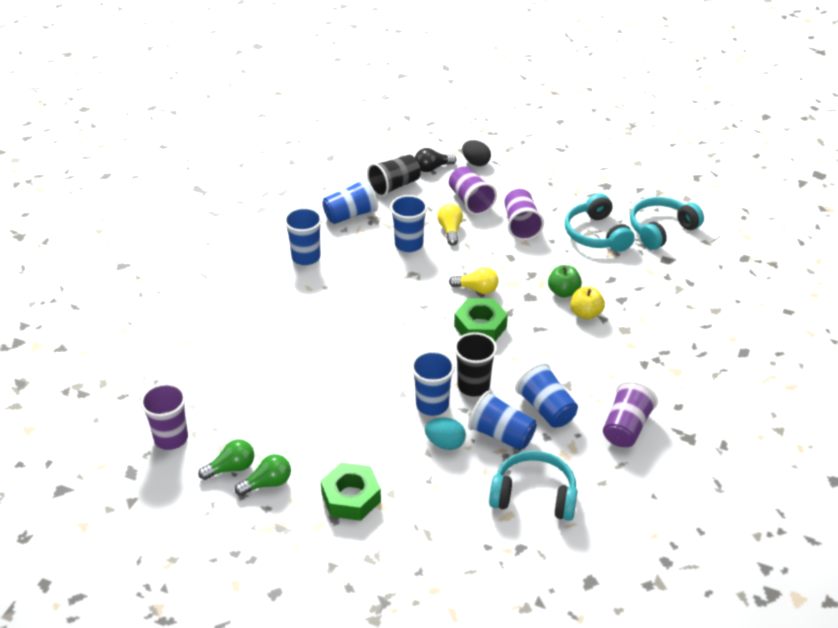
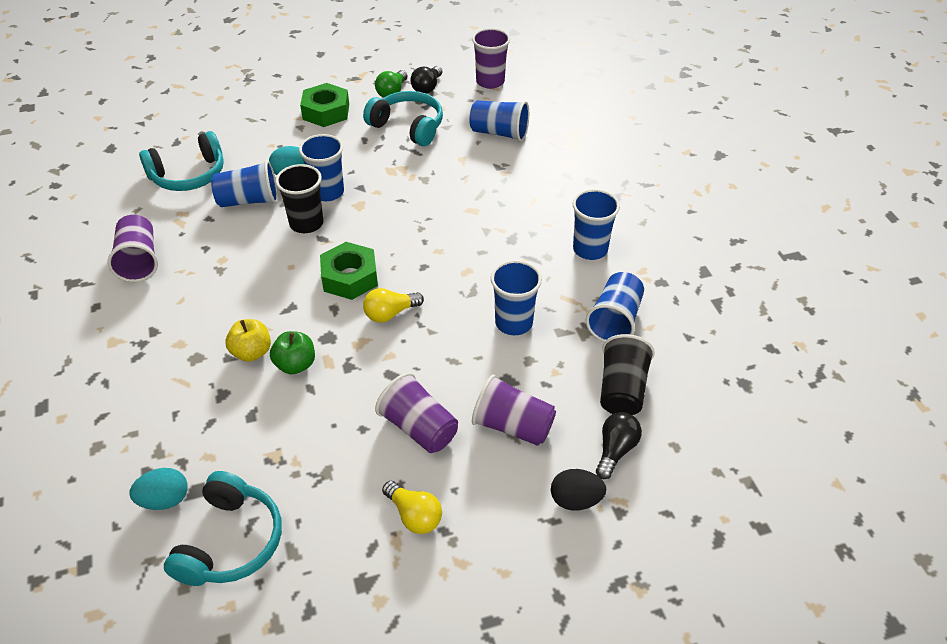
camera: 140 degrees right, 5 degrees up
green light bulb [198,439,254,480] -> black light bulb [410,66,442,94]
yellow light bulb [437,204,463,245] -> yellow light bulb moved to [382,481,442,534]
blue cup [515,363,578,428] -> blue cup moved to [469,100,529,142]
turquoise headphones [565,193,635,252] -> turquoise headphones moved to [363,91,443,146]
none -> turquoise egg [129,468,188,510]

